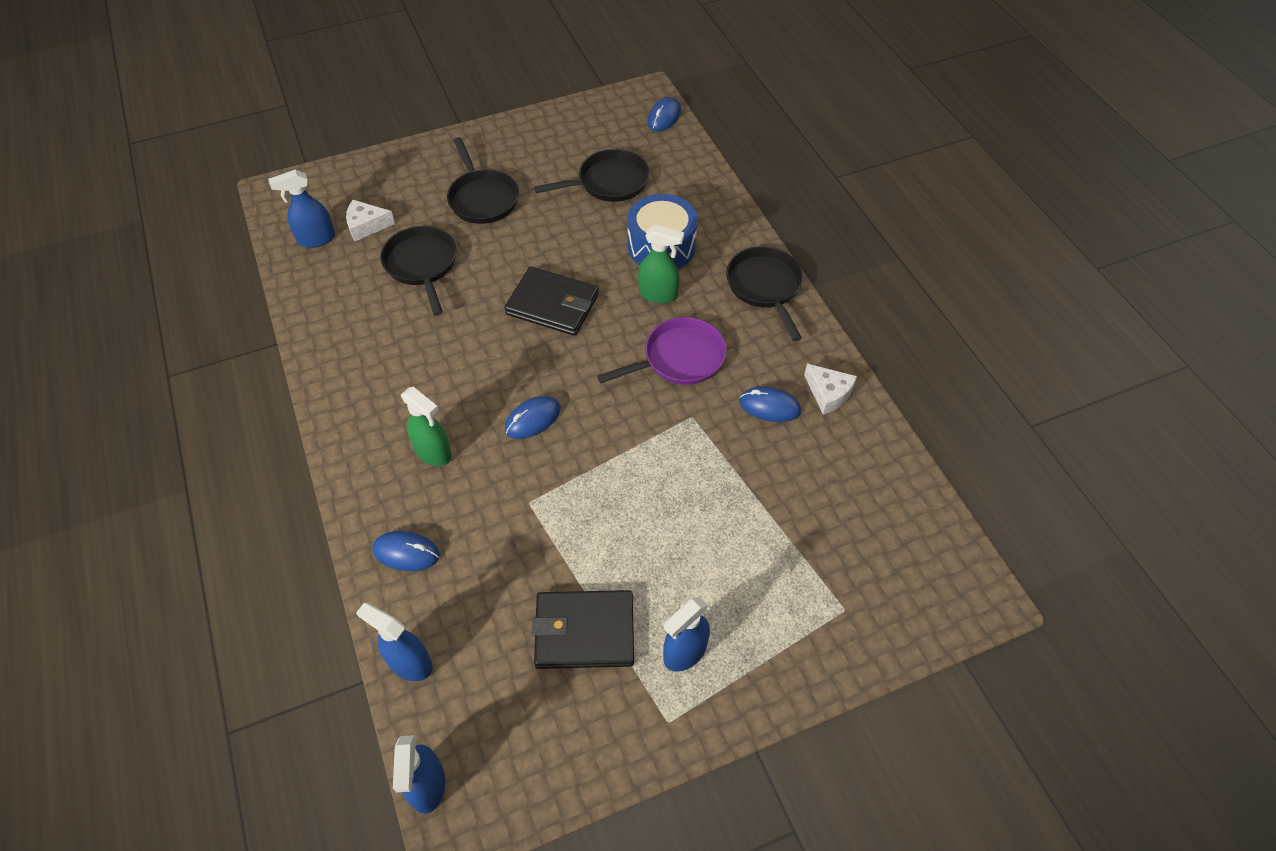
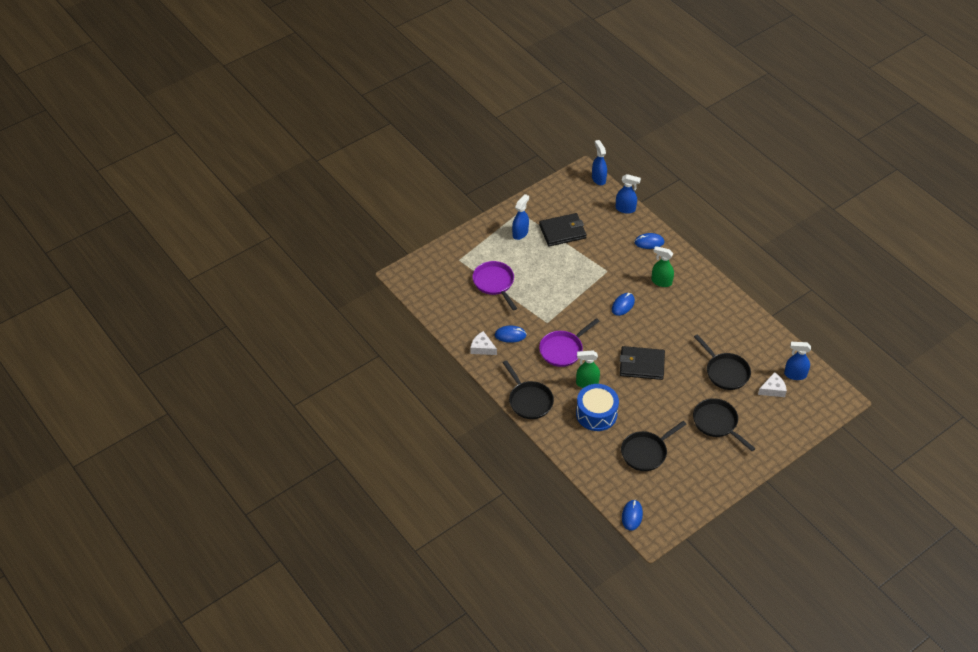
camera: 165 degrees right, 5 degrees down
blue spray bottle [268,169,335,248] -> blue spray bottle turned 135 degrees counterclockwise [784,342,811,380]
none -> purple pan [473,261,517,310]

